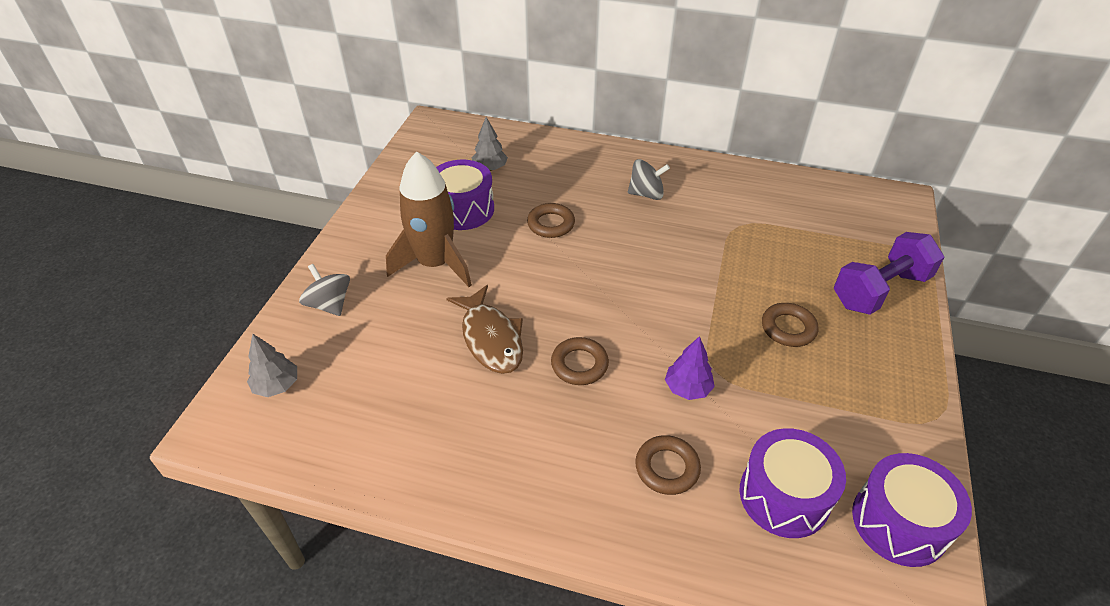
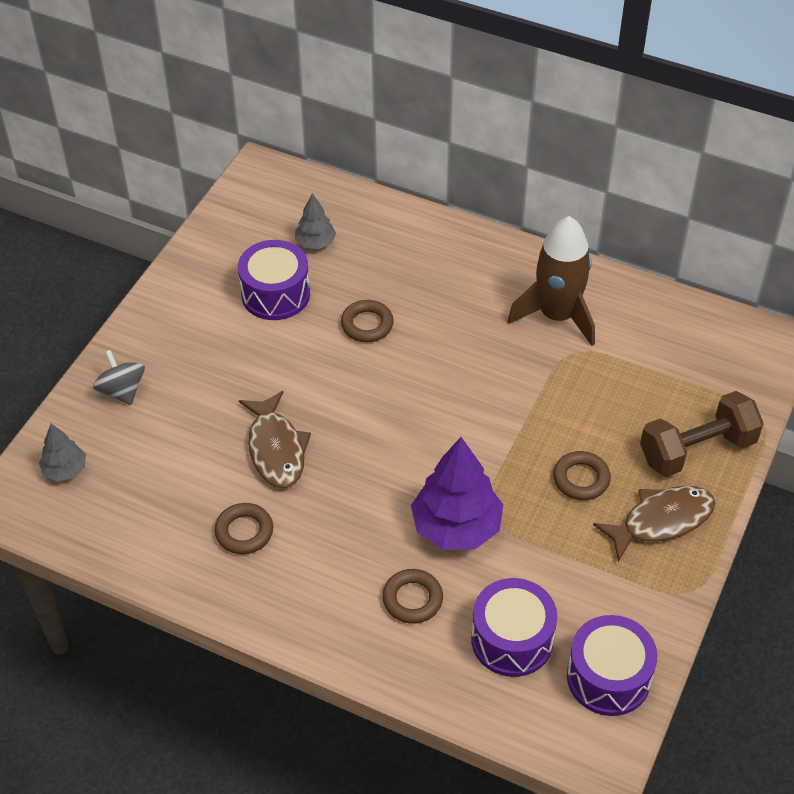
camera: 10 degrees right, 5 degrees up
brown rocket [386,152,472,287] -> brown rocket moved to [507,216,595,346]
brown ring [551,337,609,385] -> brown ring moved to [214,503,273,554]
grey spinning top [628,159,670,200] -> none
purple tree [665,336,715,400] -> purple tree [411,437,503,550], size x1.90
purple dumbbell [834,232,944,315] -> brown dumbbell [640,391,764,477]
none -> brown fish [593,486,715,562]

